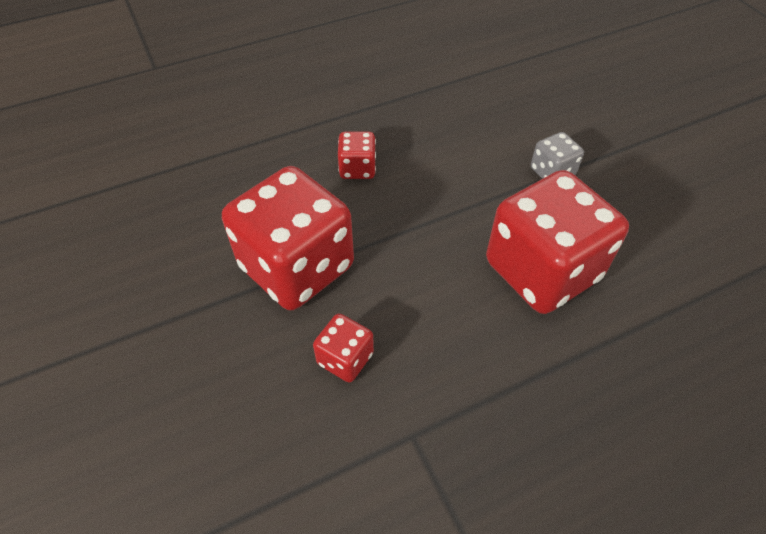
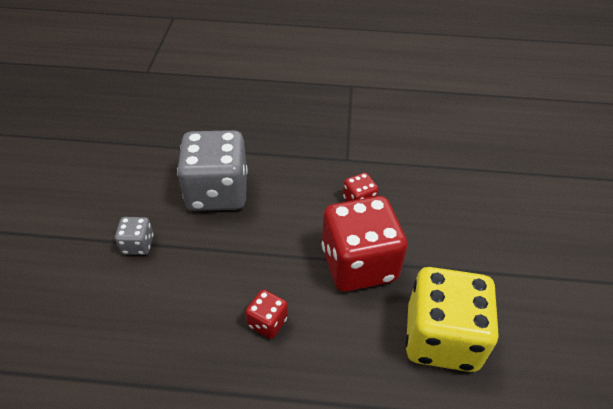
camera: 150 degrees left, 5 degrees down
red dice [486,170,629,314] -> grey dice [177,130,248,211]
none -> yellow dice [405,267,499,372]

